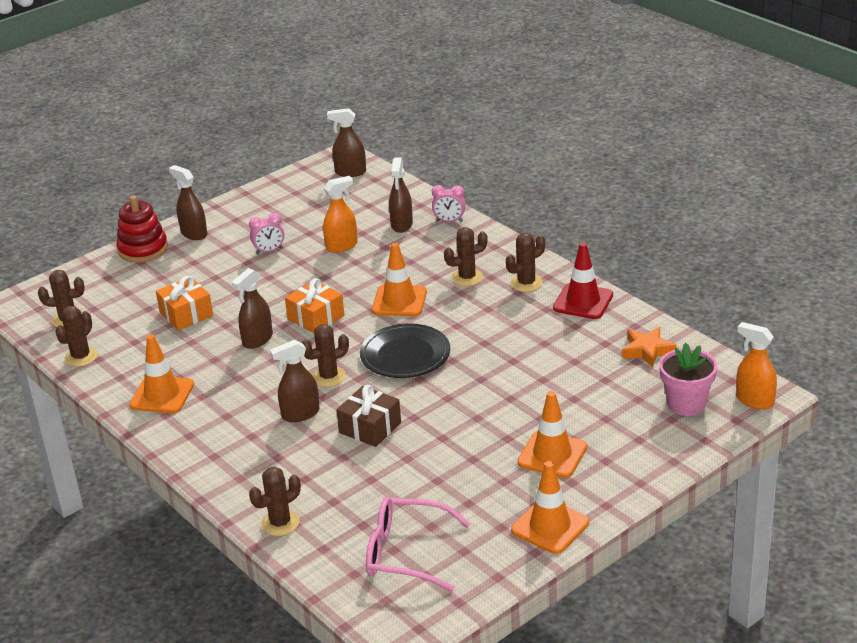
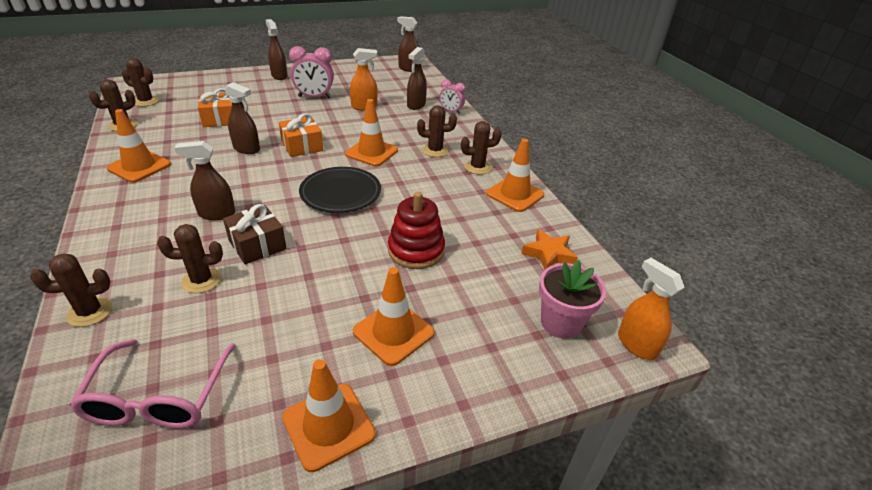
camera: 15 degrees right, 5 degrees up
red stacking toy [116,195,168,263] -> red stacking toy moved to [388,192,445,269]
brown spray bottle [231,268,273,349] -> brown spray bottle turned 120 degrees counterclockwise [225,82,260,154]
pink clock [249,213,284,254] -> pink clock [289,46,334,98], size x1.62
brown cactus [302,324,349,387] -> brown cactus moved to [157,224,223,293]
pink glasses [366,497,470,592] -> pink glasses turned 120 degrees counterclockwise [69,339,236,429]
red traffic cone [553,242,613,319] -> orange traffic cone [486,139,544,212]

